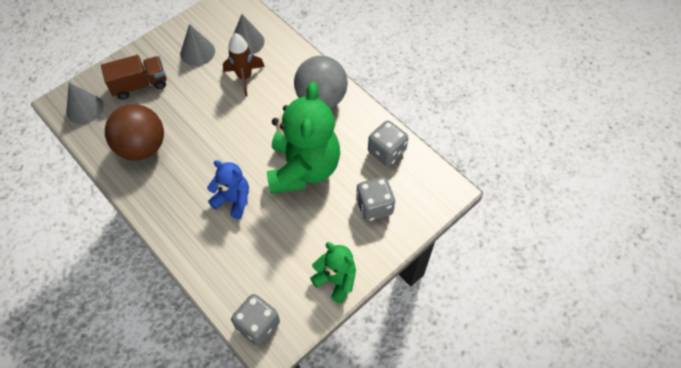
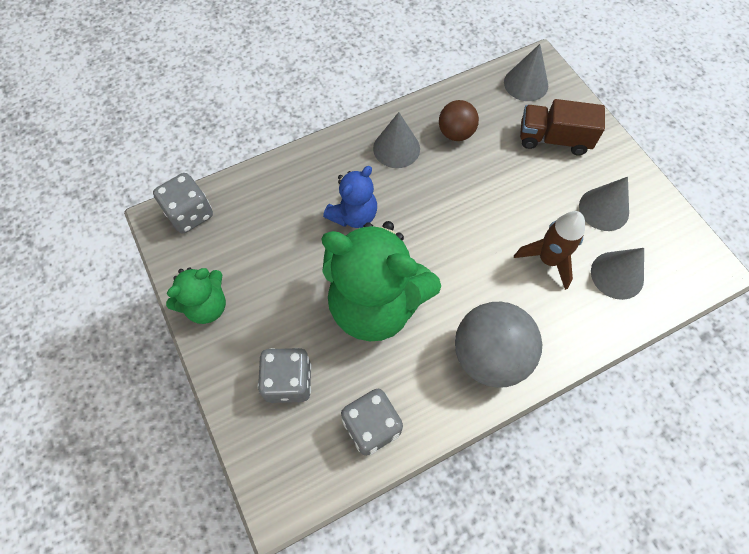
camera: 105 degrees right, 5 degrees up
brown truck [101,55,167,100] -> brown truck turned 105 degrees clockwise [520,99,605,155]
brown ball [105,104,164,161] -> brown ball [439,100,479,141], size x0.58
none -> grey cone [373,112,420,168]

